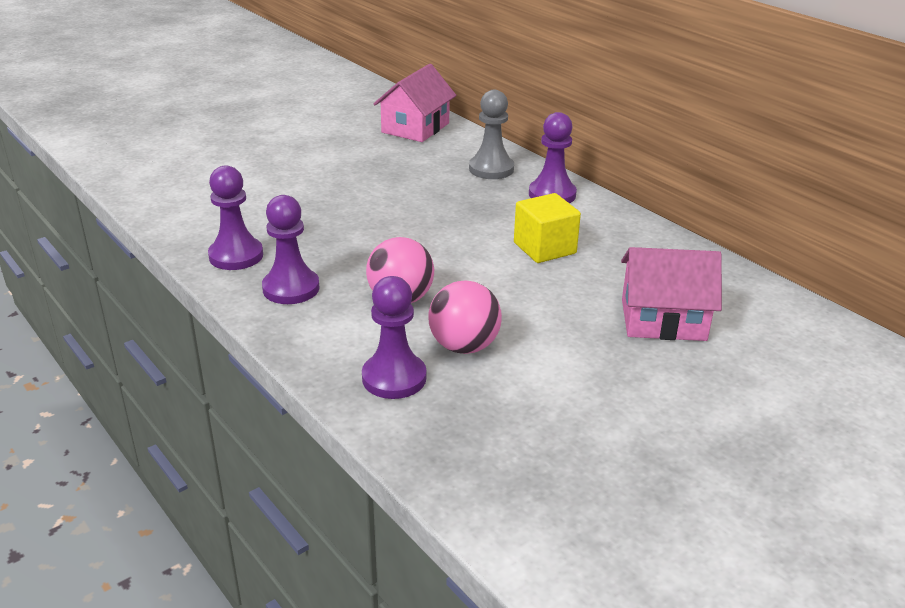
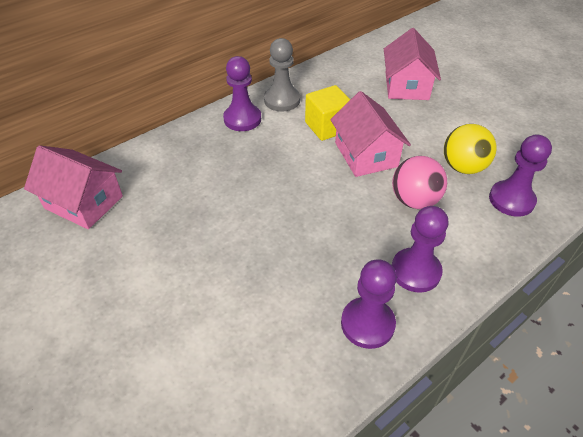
camera: 90 degrees left, 15 degrees up
pink ball [428,280,502,354] -> yellow ball [444,124,497,174]
grey pawn [469,90,514,179] -> grey pawn moved to [264,38,300,112]
none -> pink house [330,91,411,177]

